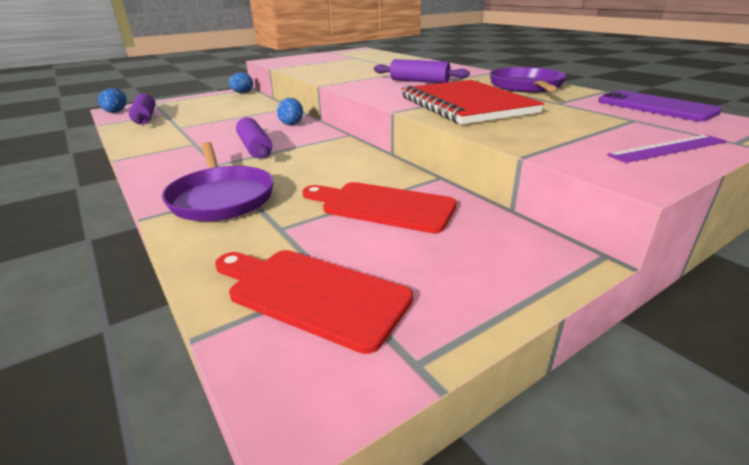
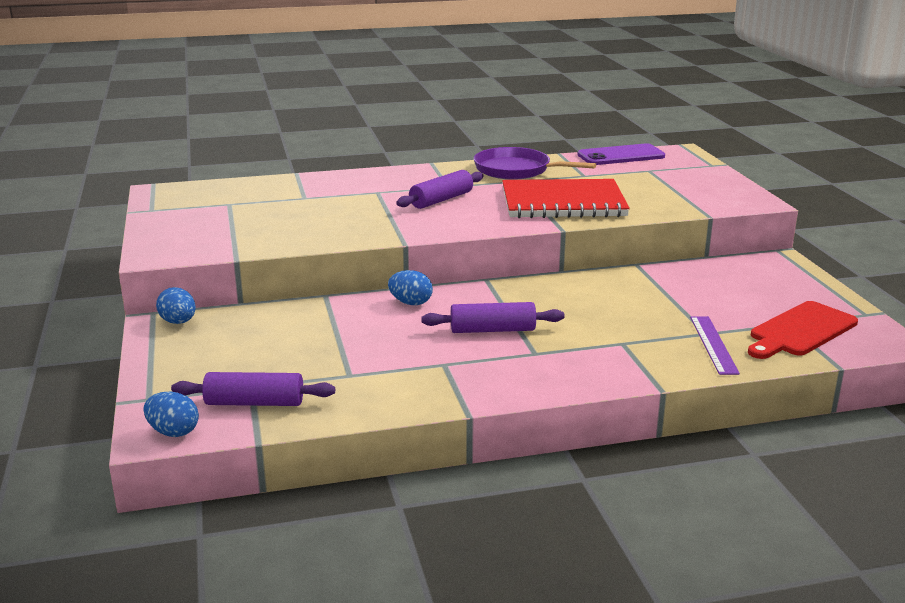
camera: 70 degrees left, 5 degrees down
purple pan [162,142,274,221] -> none
red cutting board [302,182,457,233] -> none
purple ruler [607,135,727,163] -> purple ruler moved to [690,316,740,375]

